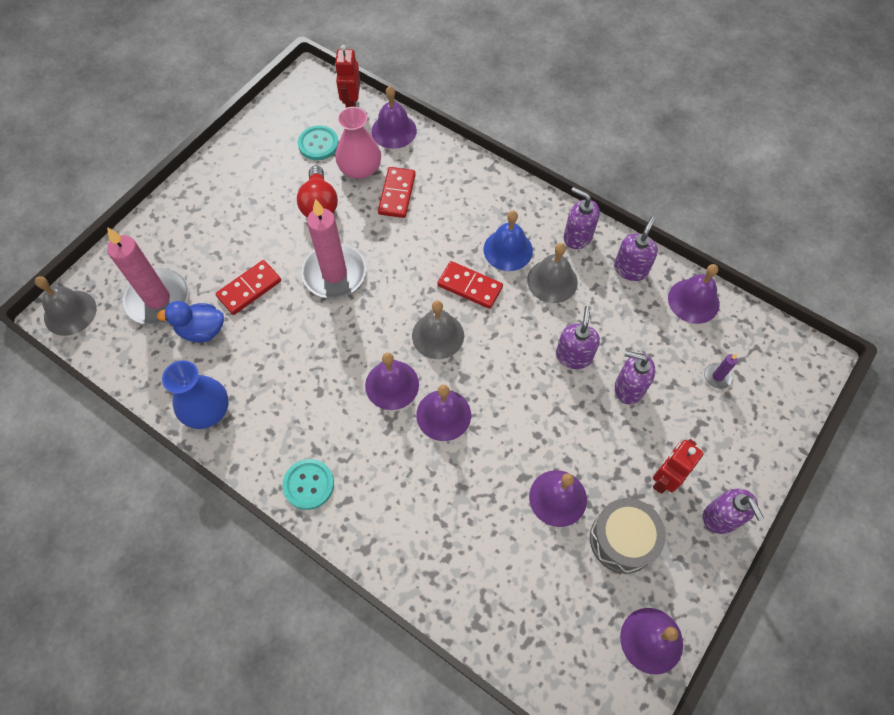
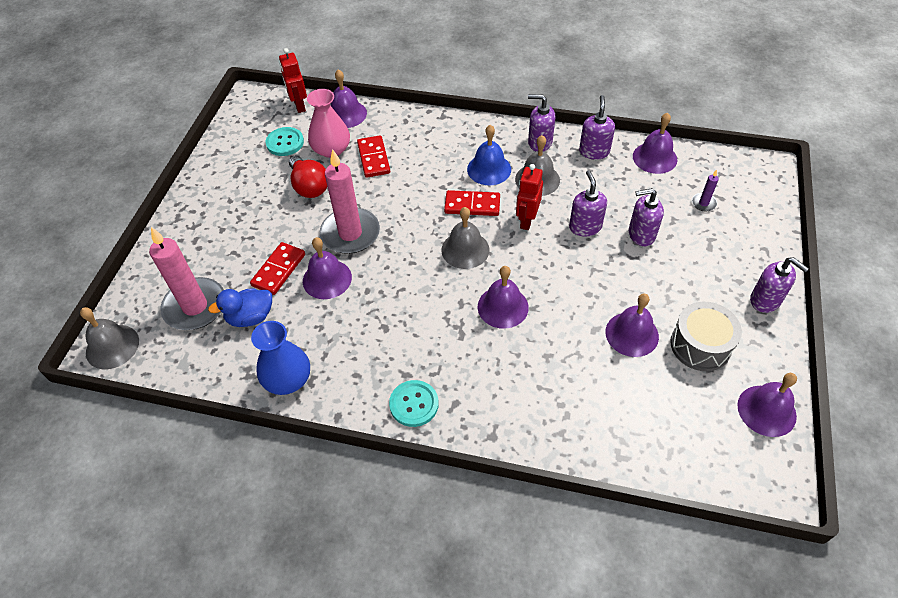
camera: 20 degrees left, 10 degrees down
purple bell [365,353,419,410] -> purple bell moved to [303,237,352,299]
red robot [653,439,704,494] -> red robot moved to [516,164,543,230]

